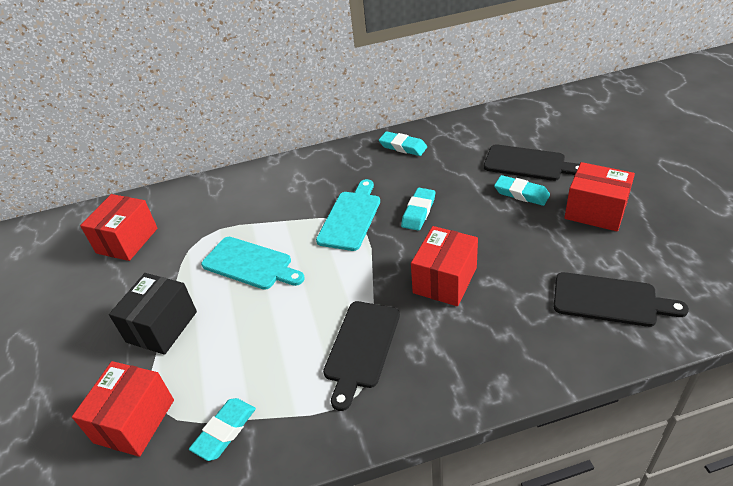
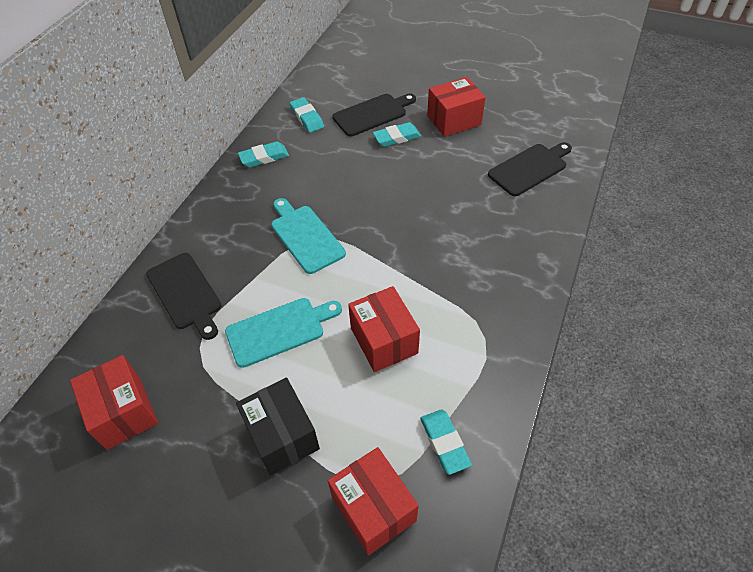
camera: 55 degrees left, 10 degrees up
black cutting board [323,301,400,411] -> black cutting board moved to [146,253,222,340]
turquoise eraser [401,188,435,231] -> turquoise eraser moved to [290,97,324,133]
red box [411,226,478,306] -> red box moved to [348,286,420,372]

